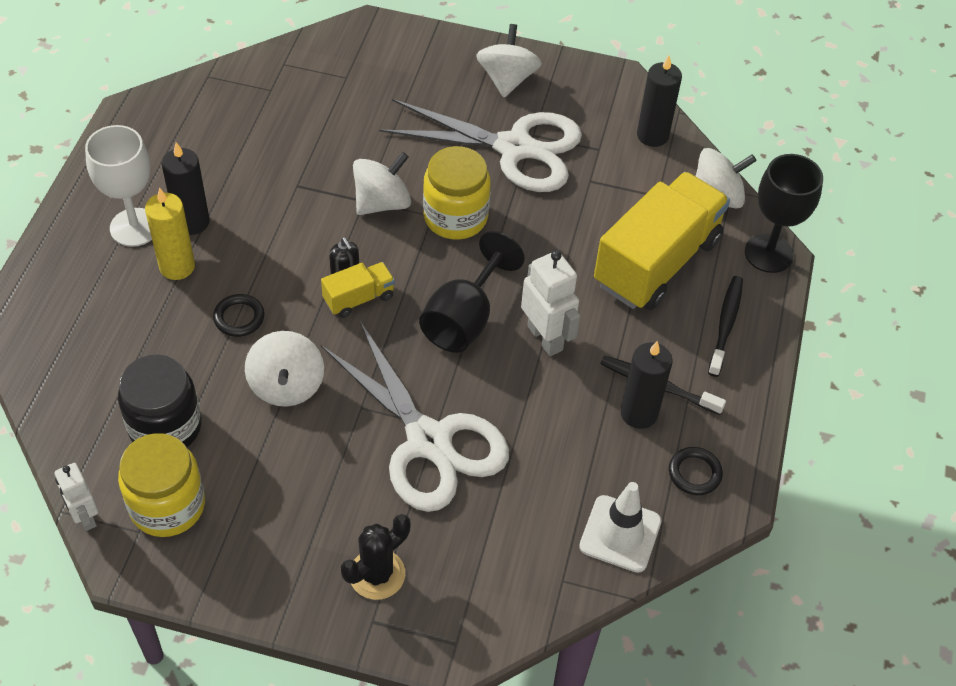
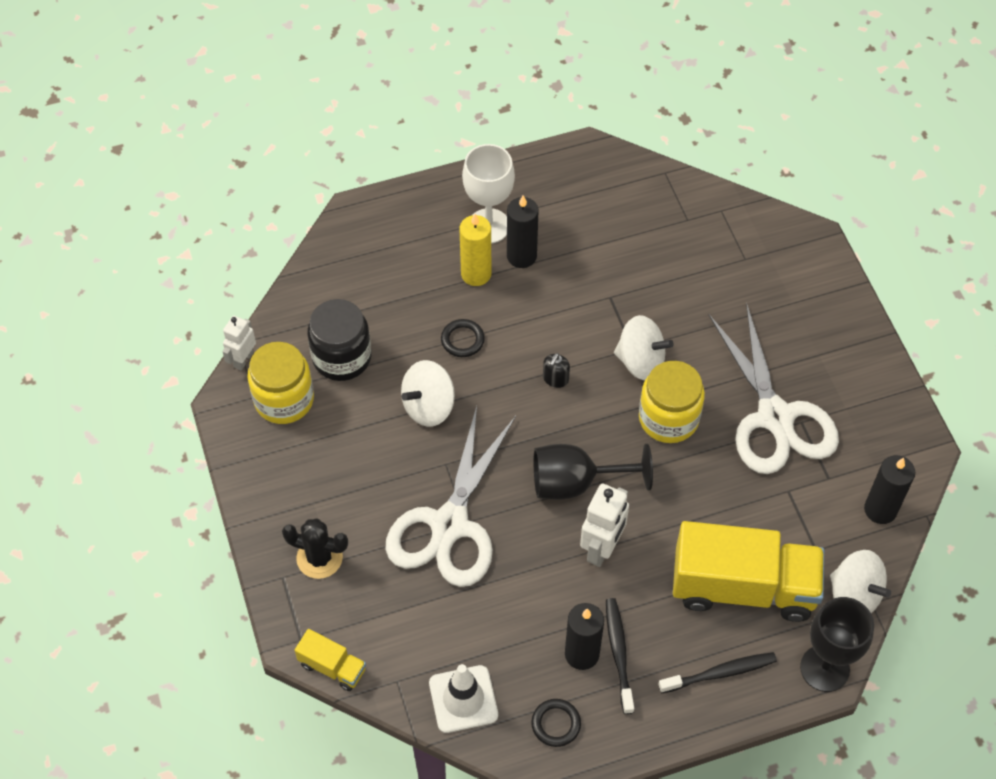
camera: 60 degrees right, 5 degrees up
yellow truck [321,262,395,318] -> yellow truck moved to [295,629,366,691]
white spinning top [476,24,542,98] -> none

